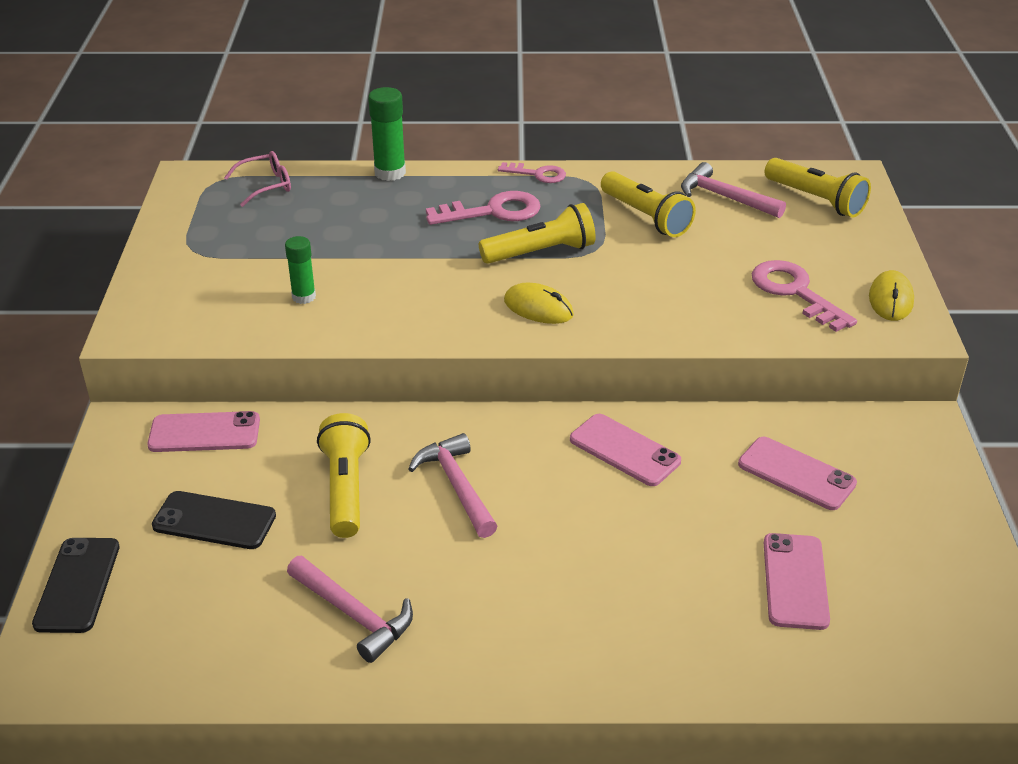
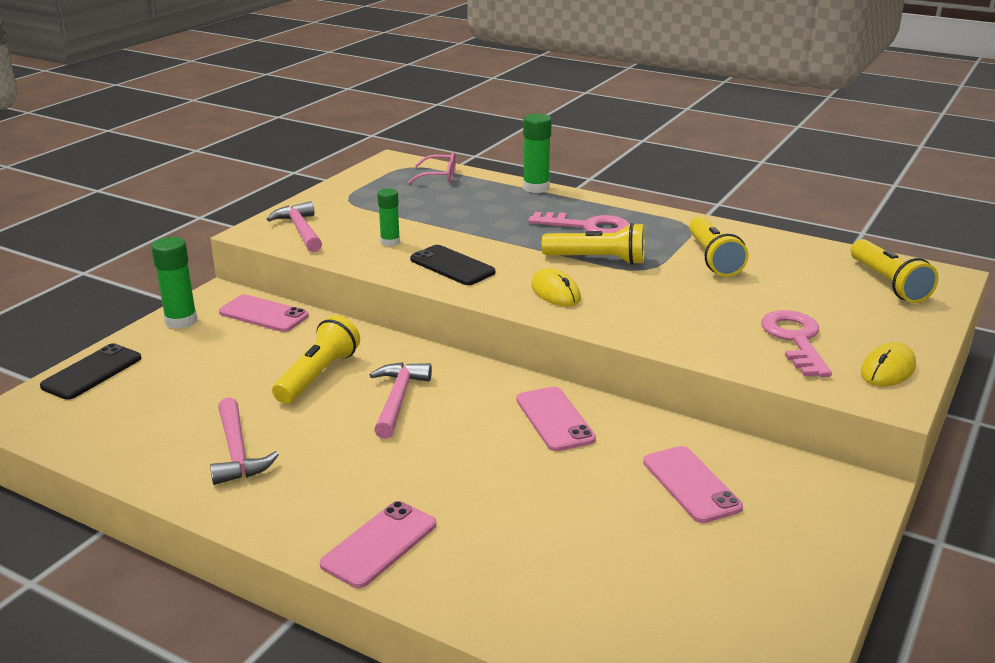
camera: 30 degrees right, 10 degrees down
black phone [152,491,276,549] -> black phone moved to [410,245,495,285]
pink key [498,162,566,183] -> none
pink hammer [681,162,786,218] -> pink hammer moved to [266,201,322,252]
pink phone [764,533,830,630] -> pink phone moved to [320,501,436,588]
none -> green glue stick [151,237,197,329]

